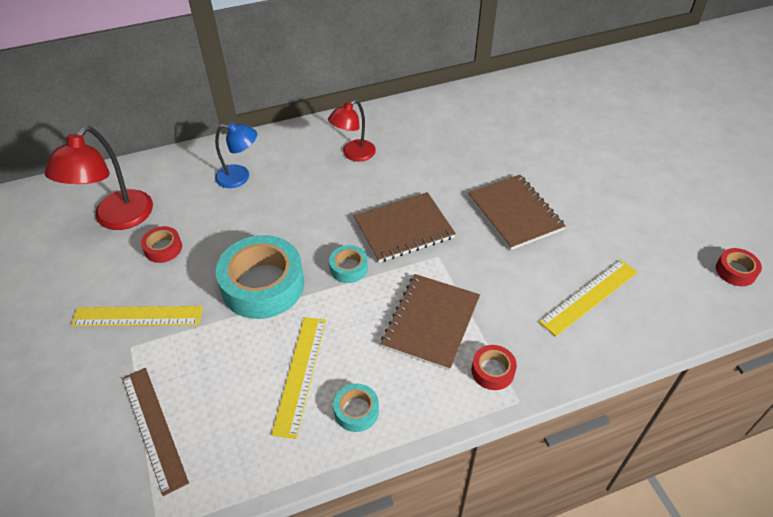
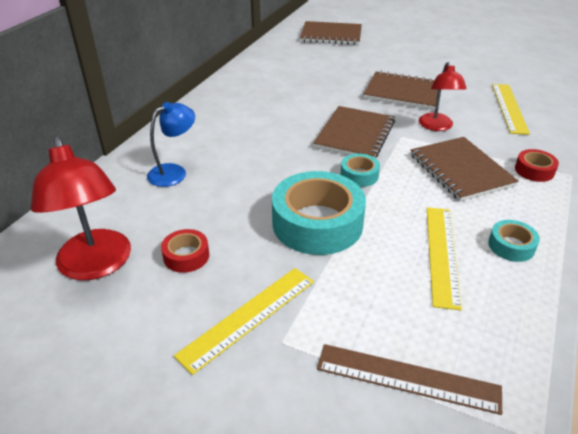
camera: 45 degrees left, 10 degrees down
yellow ruler [271,317,326,439] -> yellow ruler turned 45 degrees clockwise [427,207,462,310]
red lamp [328,100,376,162] -> red lamp moved to [419,62,467,131]
red tape [716,248,762,286] -> none
none -> brown notebook [300,21,362,45]

